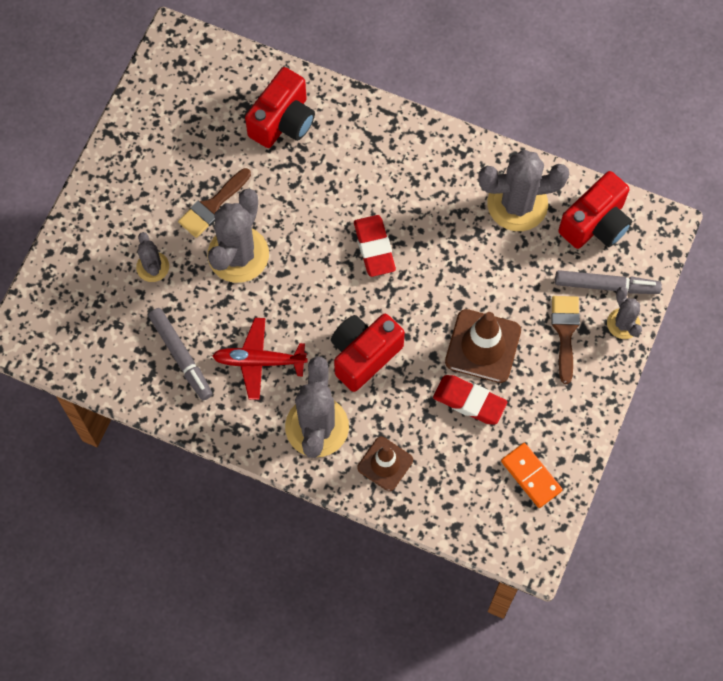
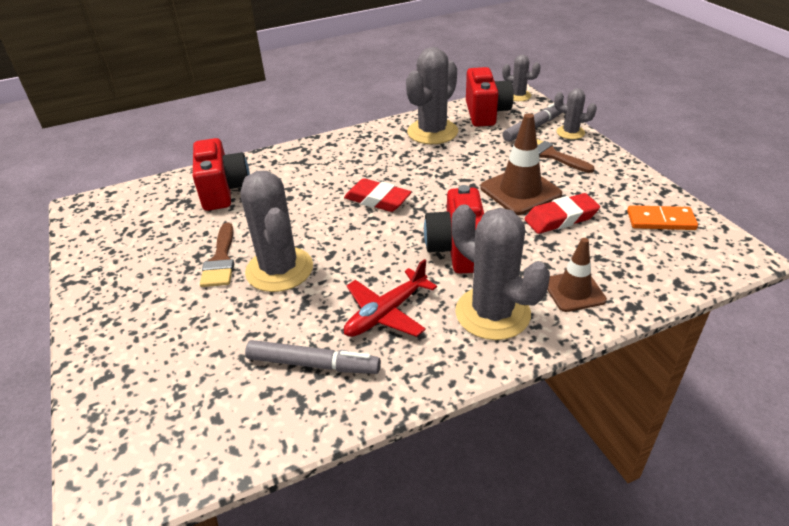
camera: 45 degrees left, 30 degrees down
grey cactus [136,232,169,282] -> grey cactus moved to [502,55,541,101]

